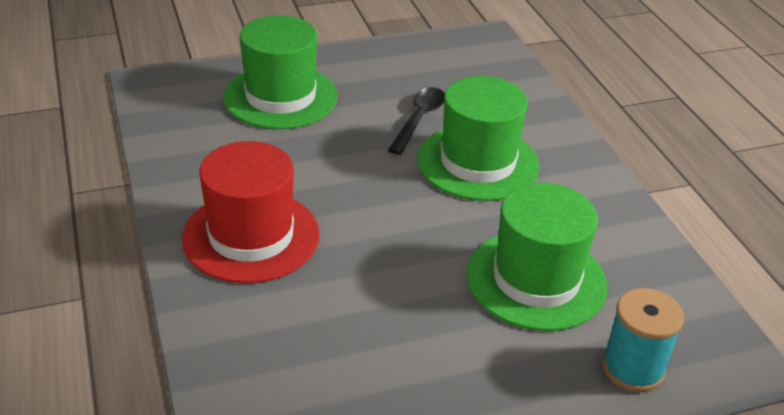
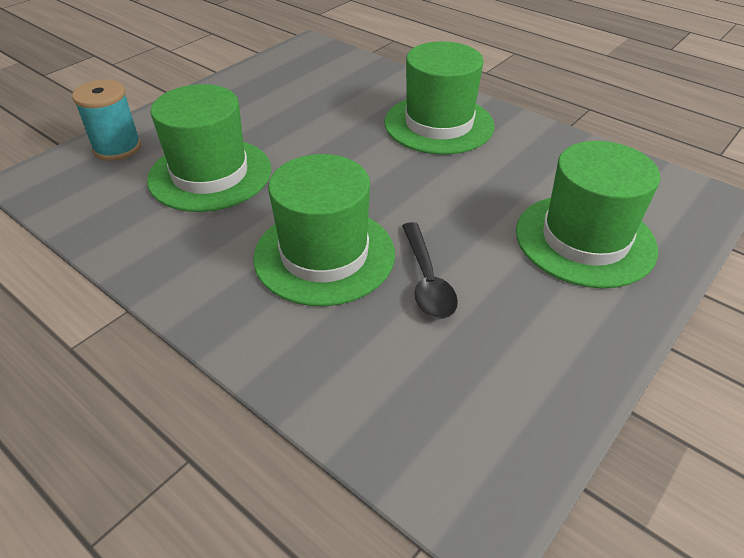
camera: 150 degrees right, 5 degrees up
red hat [182,141,319,283] -> green hat [385,41,494,154]

